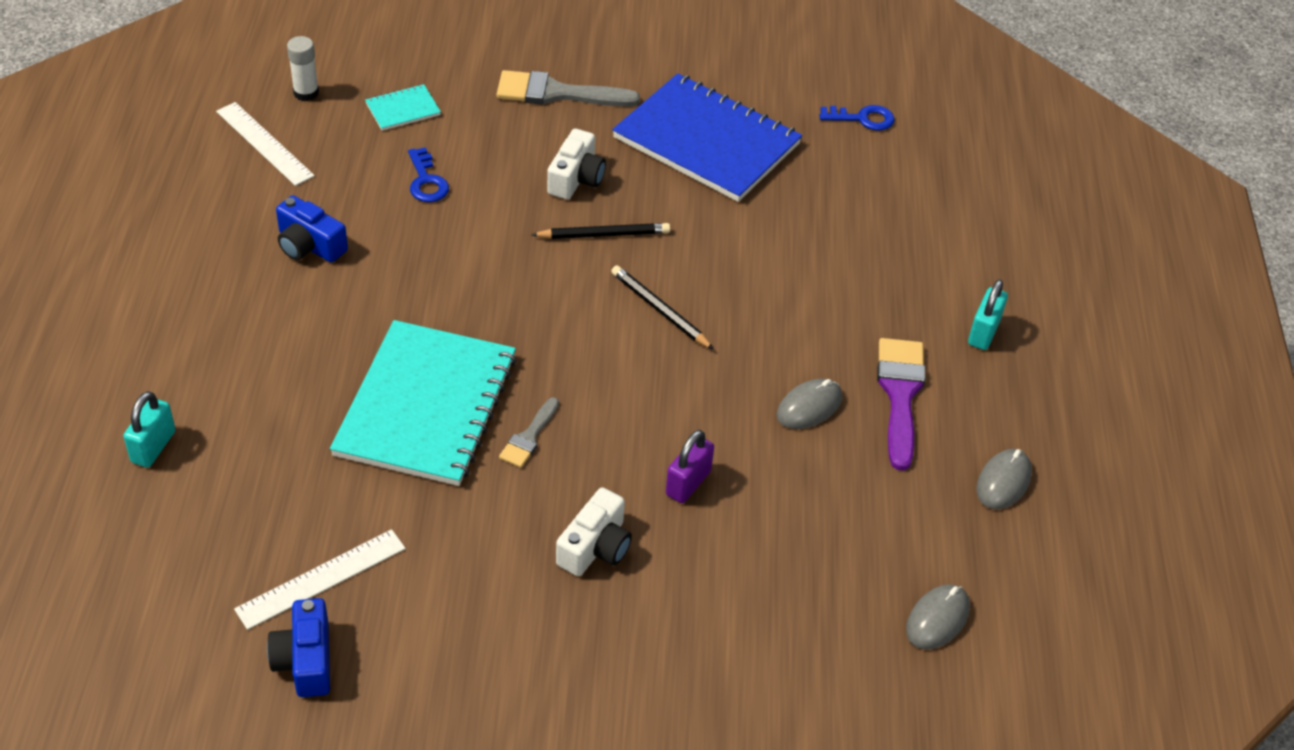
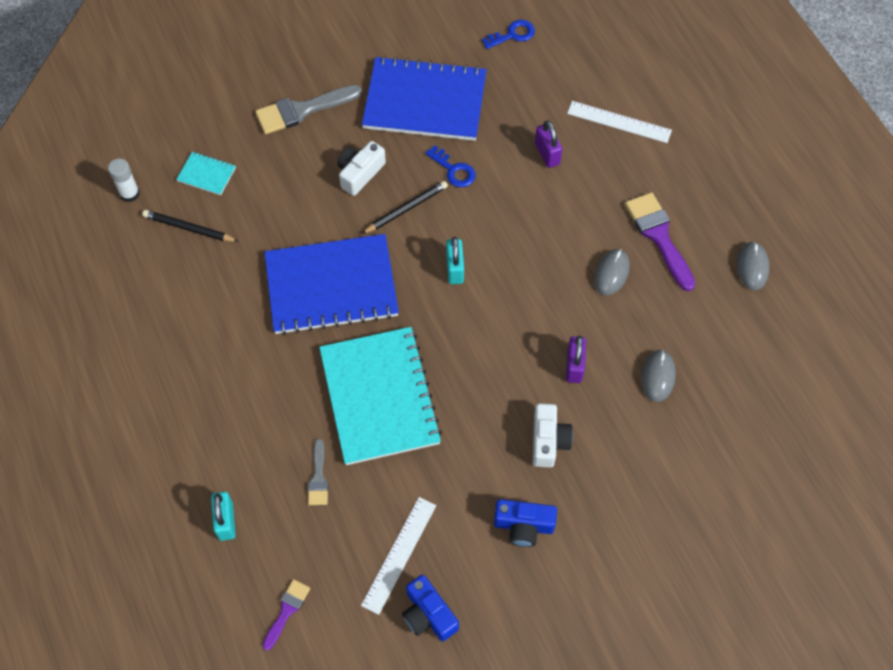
camera: 25 degrees left, 15 degrees up
white ruler [216,102,315,186] -> white ruler moved to [567,101,672,143]
blue camera [276,195,348,262] -> blue camera moved to [494,499,557,547]
turquoise notebook [365,84,441,131] -> turquoise notebook turned 75 degrees clockwise [176,152,236,195]
blue key [408,147,449,202] -> blue key moved to [425,146,476,187]
grey brush [499,397,559,468] -> grey brush moved to [308,439,328,505]
white camera [547,129,606,200] -> white camera turned 135 degrees counterclockwise [338,141,386,196]
black pencil [611,265,714,350] -> black pencil moved to [142,210,239,242]
grey mouse [906,584,970,649] -> grey mouse moved to [641,349,676,402]
turquoise padlock [968,279,1008,350] -> turquoise padlock moved to [446,237,464,284]
none -> purple brush [263,579,310,651]
none -> blue notebook [264,234,399,335]
none -> purple padlock [535,120,562,168]

